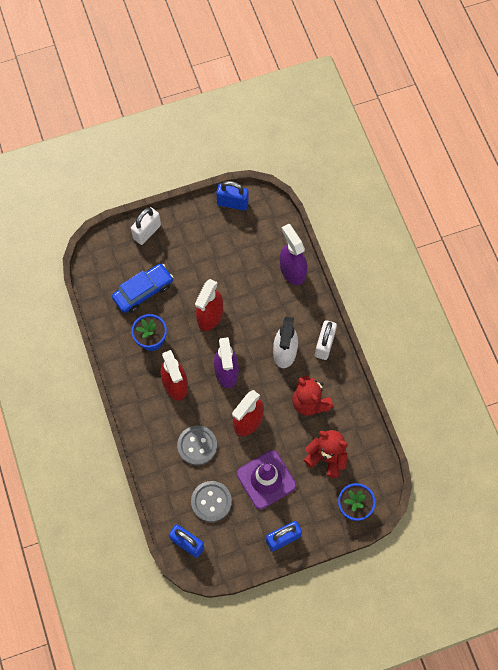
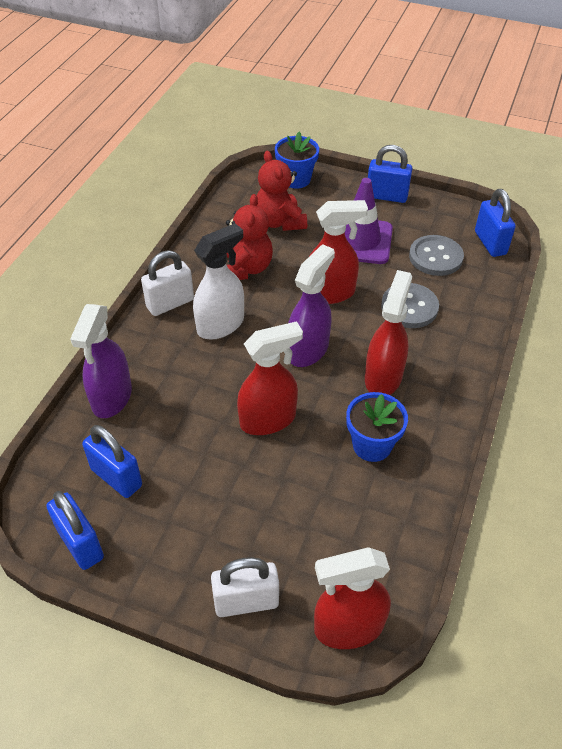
camera: 140 degrees left, 20 degrees down
blue car [112,263,173,313] -> none
none -> blue padlock [82,425,142,498]
none -> red spray bottle [314,547,391,649]

